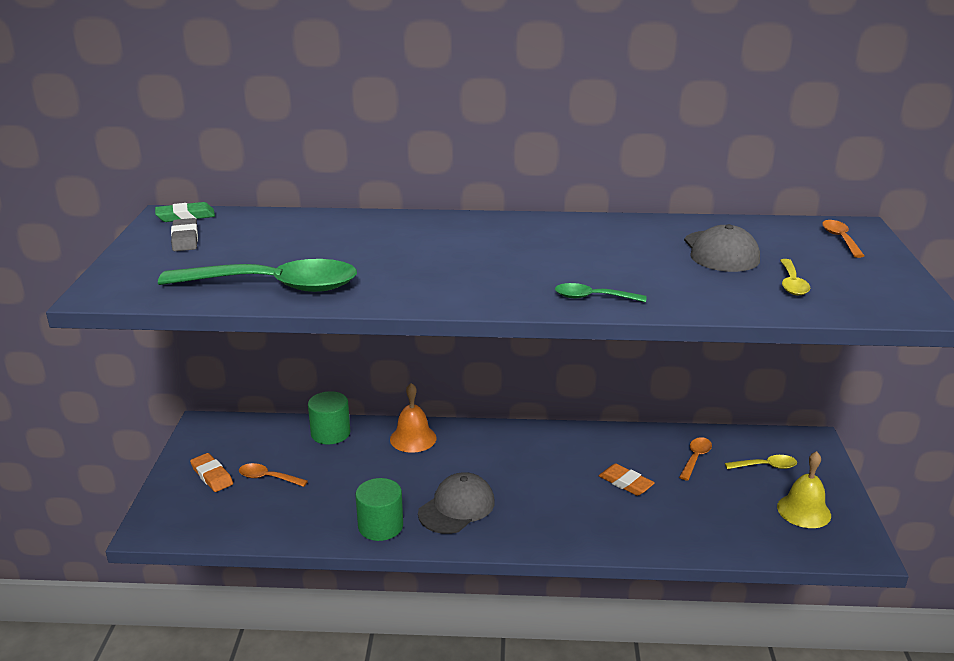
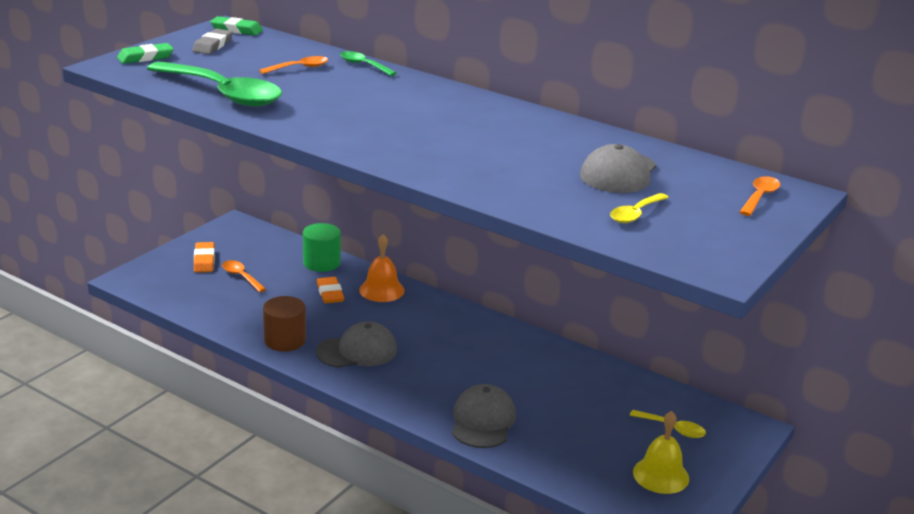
camera: 30 degrees right, 0 degrees up
green cylinder [355,478,403,541] -> brown cylinder [263,296,306,352]
green spoon [555,283,646,302] -> green spoon moved to [340,51,397,76]
orange eraser [599,463,655,496] -> orange eraser moved to [317,277,344,303]
orange spoon [679,437,712,481] -> orange spoon moved to [259,56,328,74]
none -> green eraser [117,43,174,64]
none -> grey cap [452,384,516,448]

